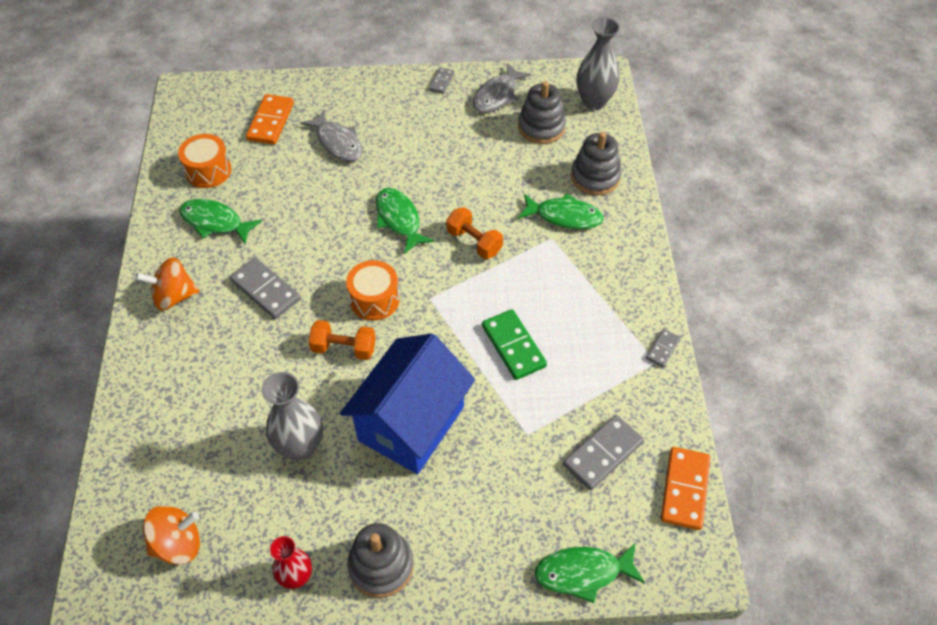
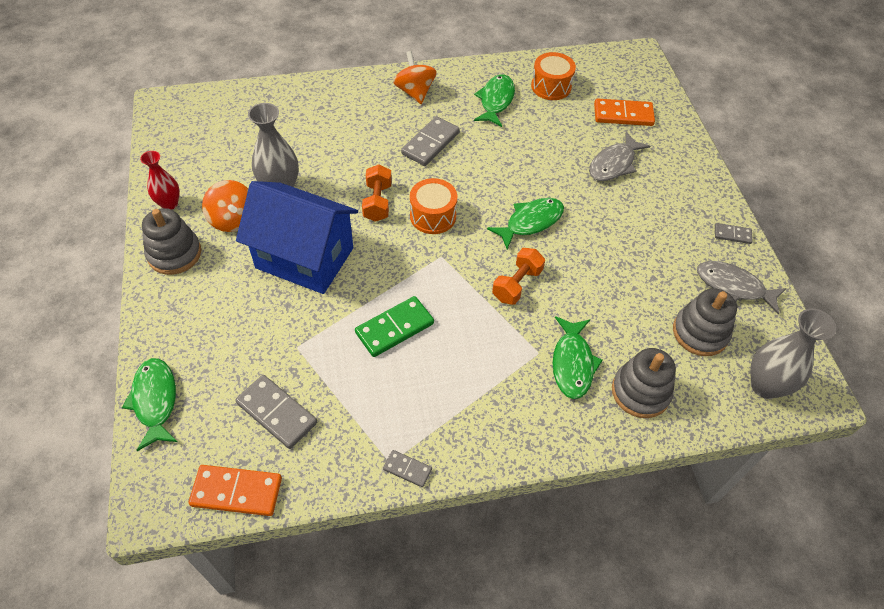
camera: 80 degrees right, 0 degrees up
orange spinning top [143,505,200,565] -> orange spinning top moved to [202,180,248,232]

